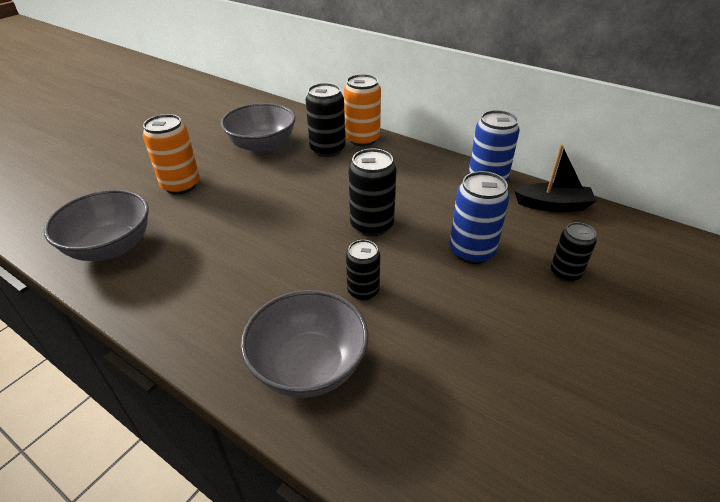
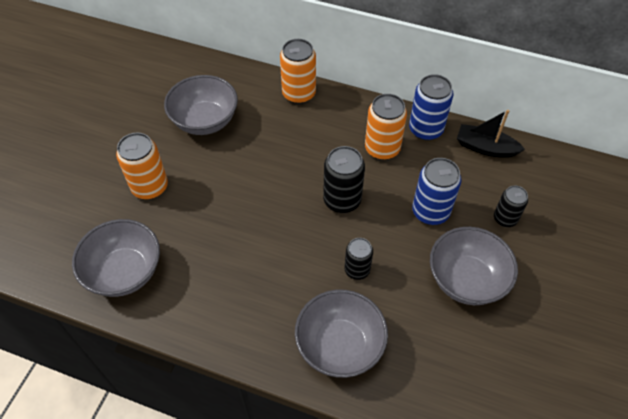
camera: 15 degrees left, 15 degrees up
black can [305,83,345,157] -> none
black boat [514,144,597,212] -> black boat turned 150 degrees counterclockwise [457,110,525,158]
none -> orange can [365,94,407,160]
none -> grey bowl [430,227,518,305]

